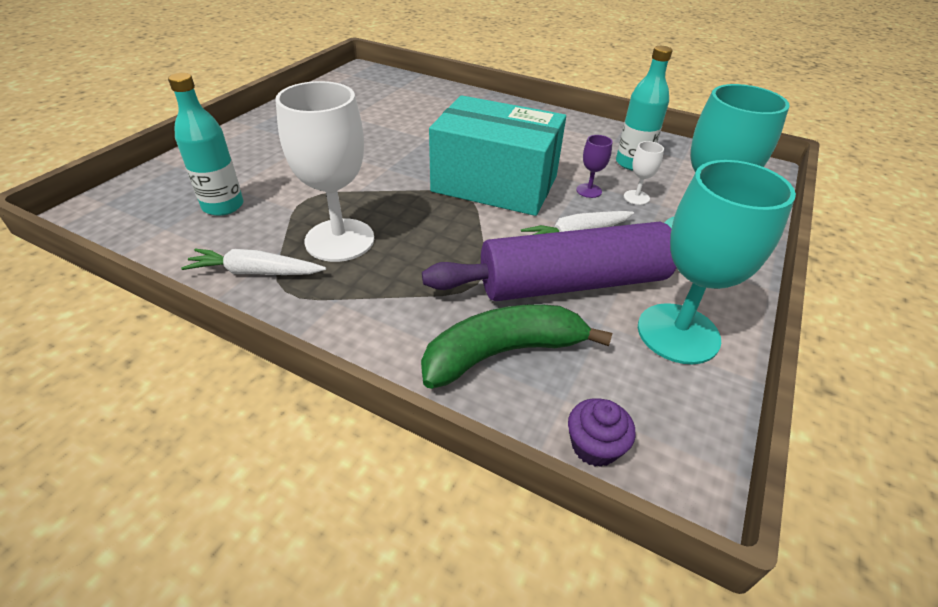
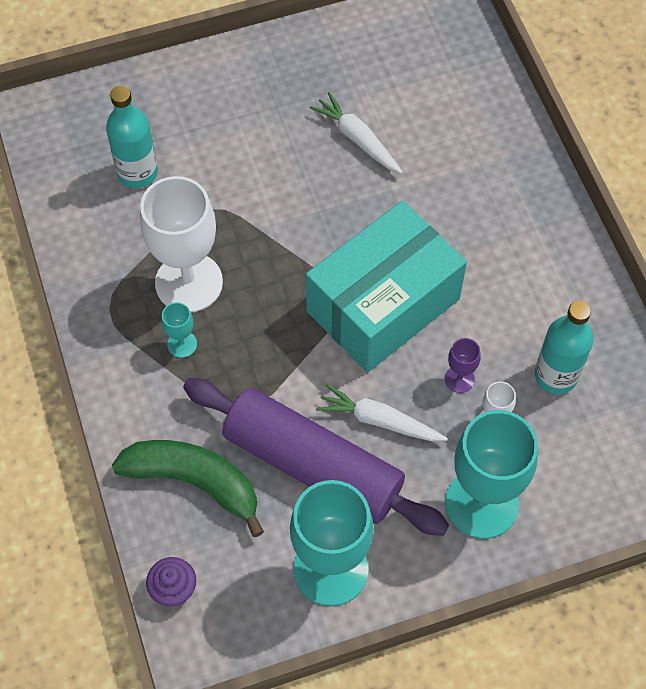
camera: 45 degrees right, 20 degrees up
white carrot [181,249,326,275] -> white carrot moved to [309,92,403,174]
turquoise box [429,95,566,216] -> turquoise box turned 75 degrees clockwise [306,201,467,373]
none -> turquoise goblet [162,302,197,358]

